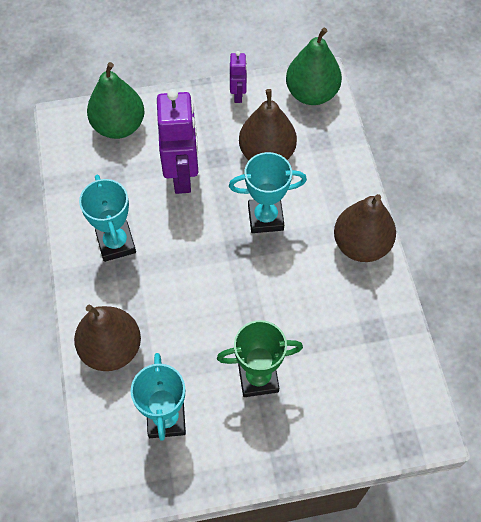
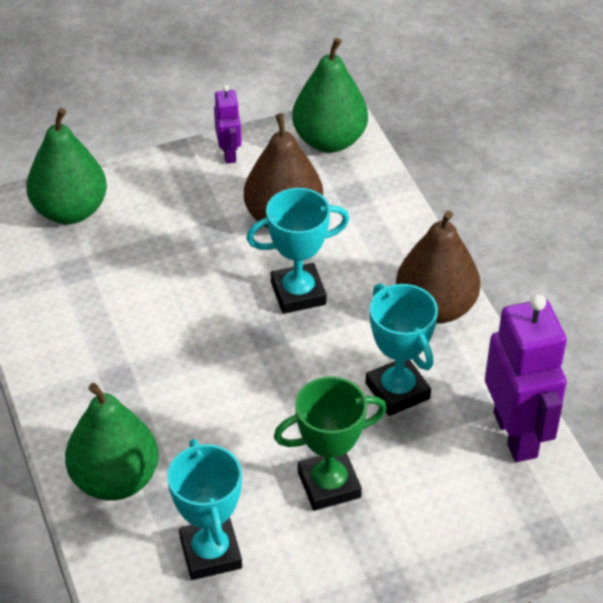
camera: 10 degrees left, 15 degrees down
brown pear [74,305,141,371] -> green pear [65,383,159,501]
turquoise trophy [79,175,136,262] -> turquoise trophy moved to [366,283,438,416]
purple robot [157,89,198,194] -> purple robot moved to [485,294,567,462]

